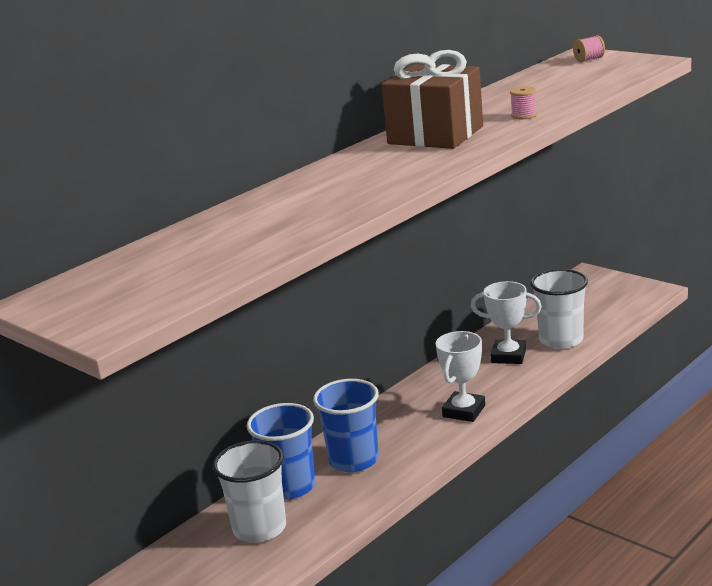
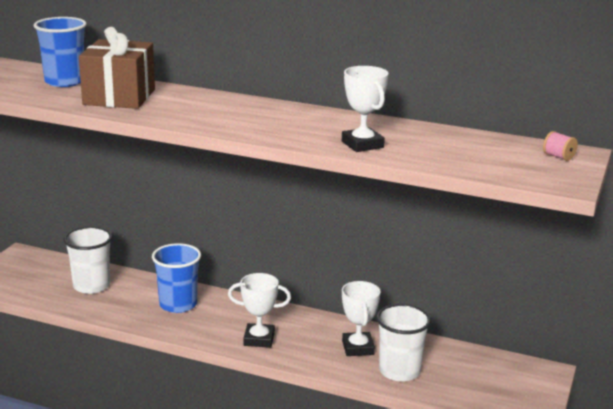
camera: 65 degrees right, 0 degrees up
blue cup [246,403,316,499] -> blue cup moved to [34,17,87,87]
brown gift [382,50,483,149] -> brown gift moved to [79,27,155,109]
pink spool [510,86,537,119] -> white trophy [342,66,388,152]

